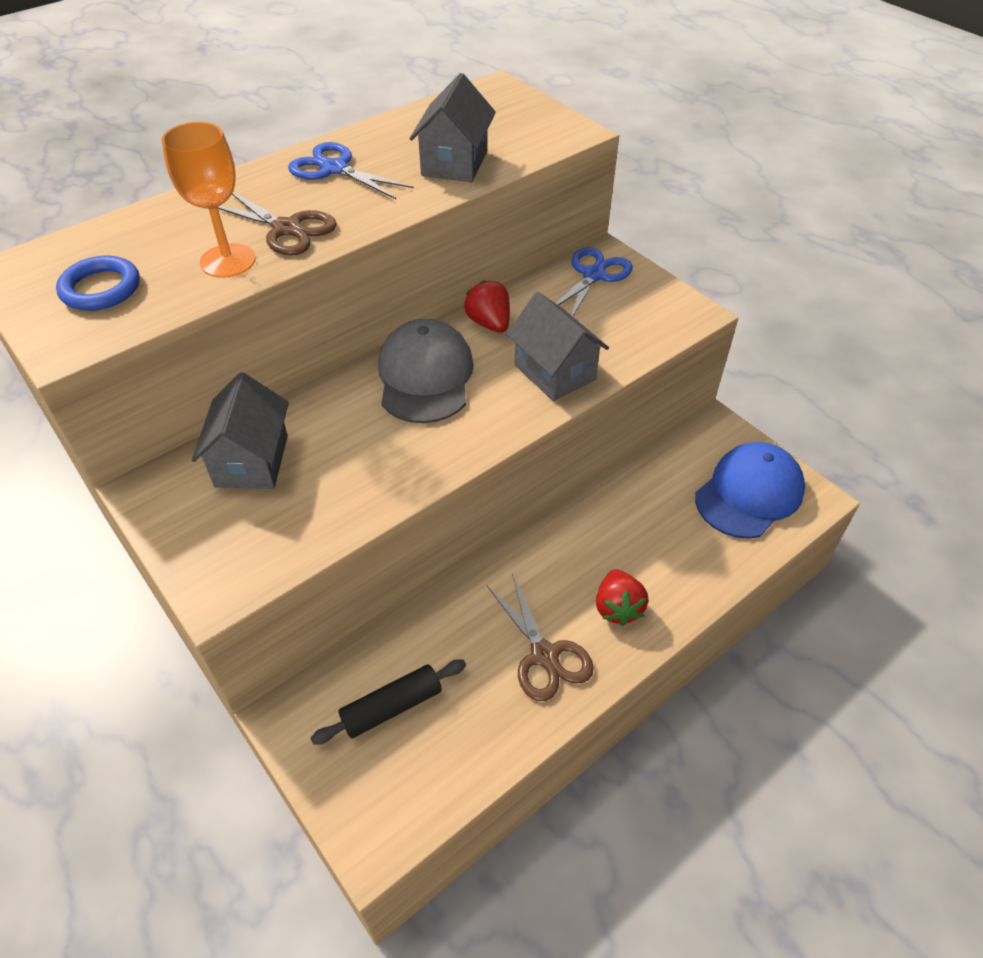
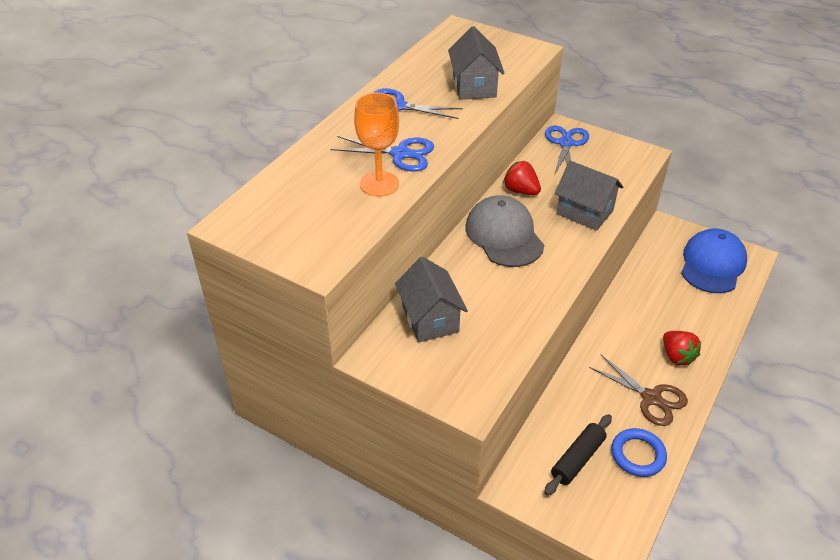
camera: 20 degrees left, 5 degrees down
blue ring [56,256,140,311] -> blue ring moved to [611,428,667,477]
brown scissors [217,193,337,255] -> blue scissors [331,136,434,172]

